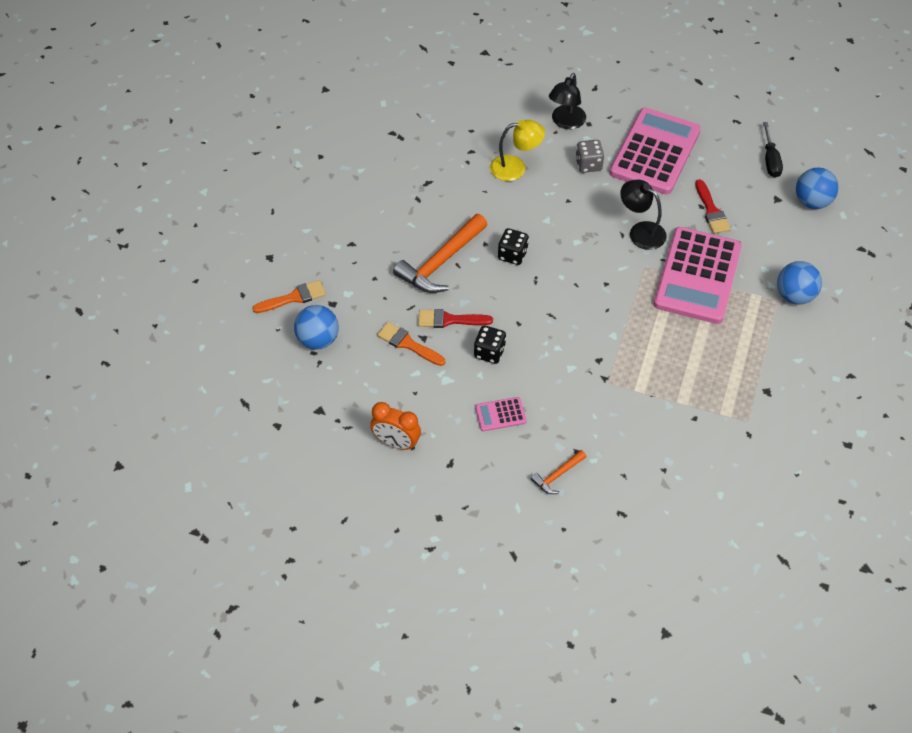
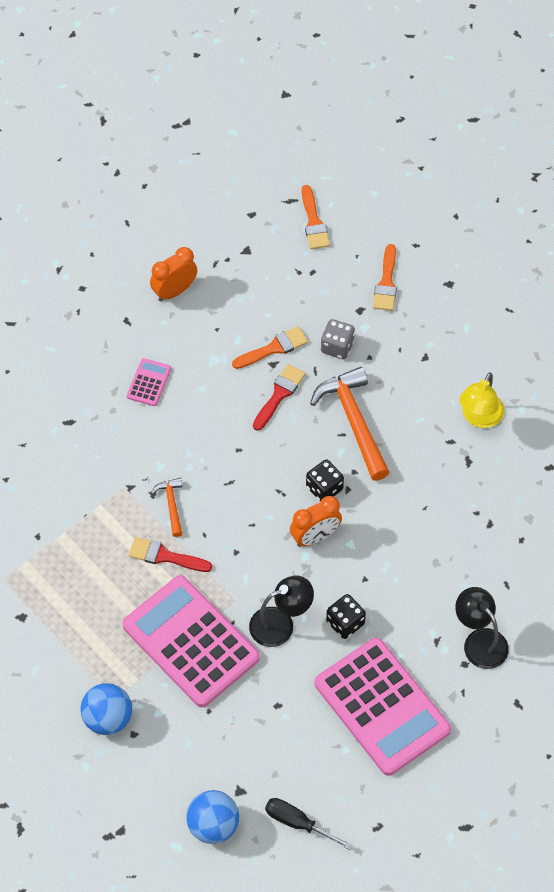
camera: 120 degrees right, 5 degrees up
blue ball [294,305,339,350] -> none
black dice [474,326,506,364] -> black dice moved to [326,594,366,639]
yellow lamp [490,120,545,181] -> yellow lamp moved to [459,372,504,428]
orange hammer [531,450,587,494] -> orange hammer moved to [151,478,182,537]
grey dice [575,140,604,173] -> grey dice moved to [321,319,355,359]
red brush [695,179,731,234] -> red brush moved to [129,537,212,572]
none -> orange clock [290,496,342,547]
none -> orange brush [302,185,330,249]

